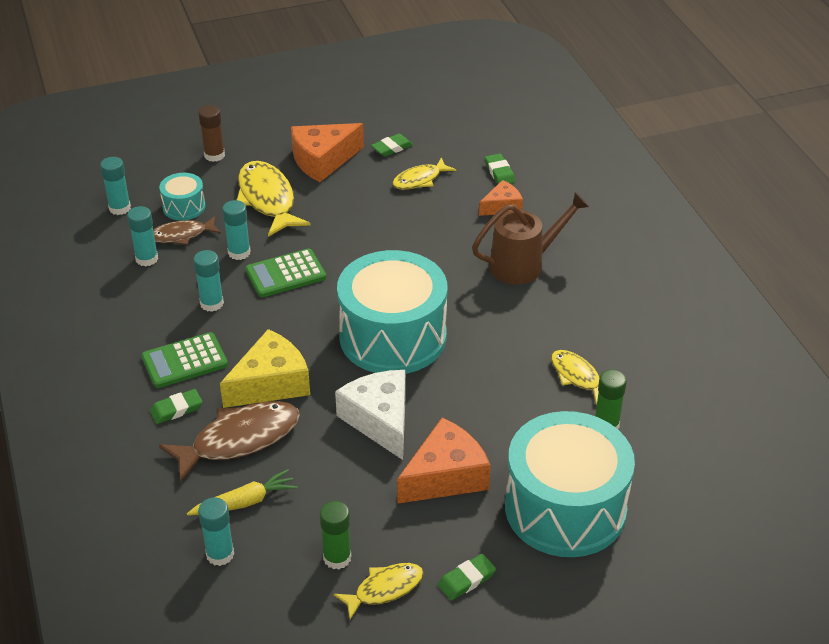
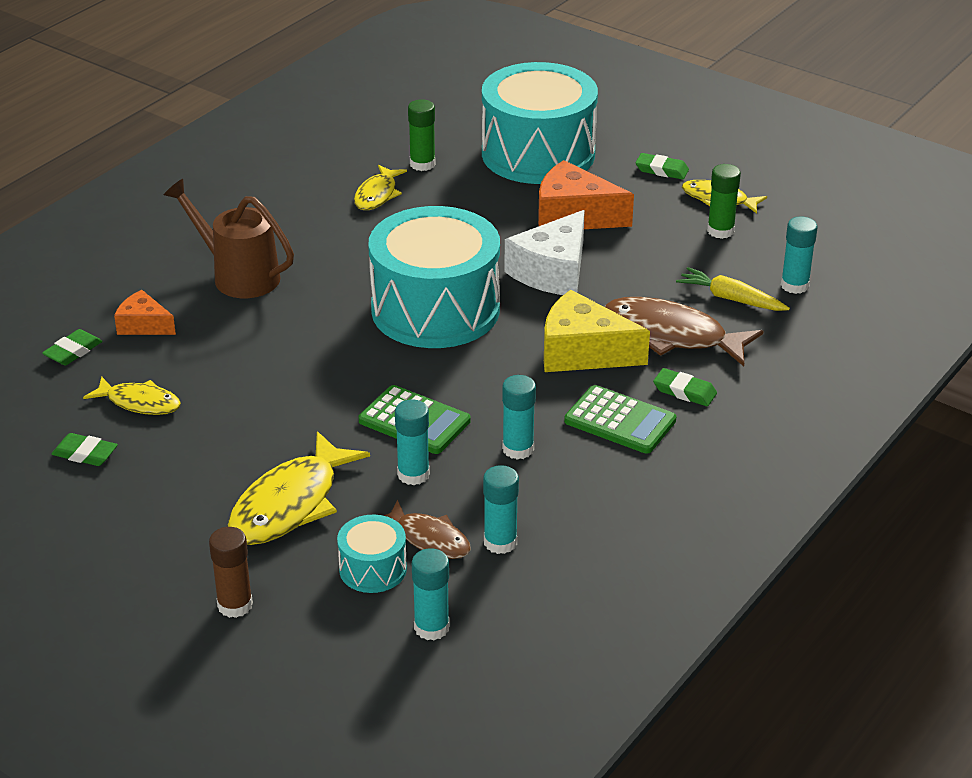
camera: 125 degrees left, 5 degrees down
orange cheese [291,123,364,182] -> none

